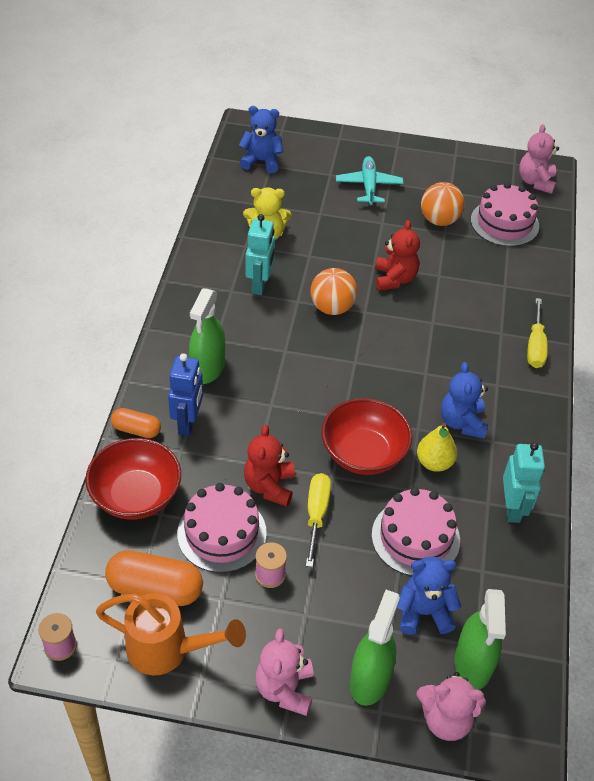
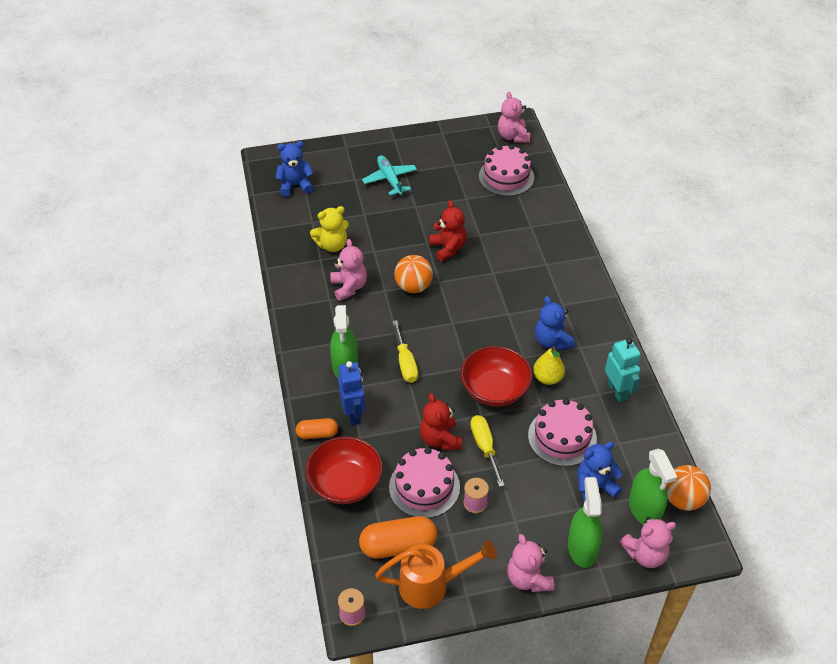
camera: 20 degrees left, 0 degrees up
turquoise robot [246,214,275,295] -> pink teddy bear [330,239,367,301]
orange ball [421,182,465,226] -> orange ball moved to [666,465,711,511]
yellow screwdriver [527,298,548,368] -> yellow screwdriver moved to [392,320,418,383]

